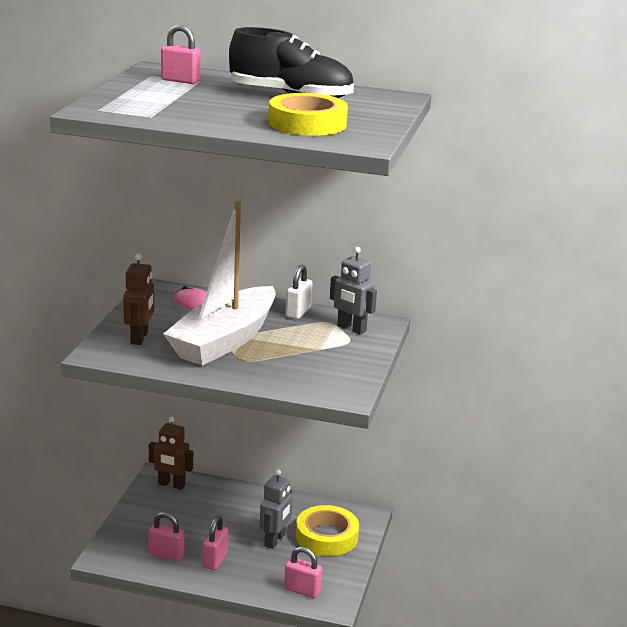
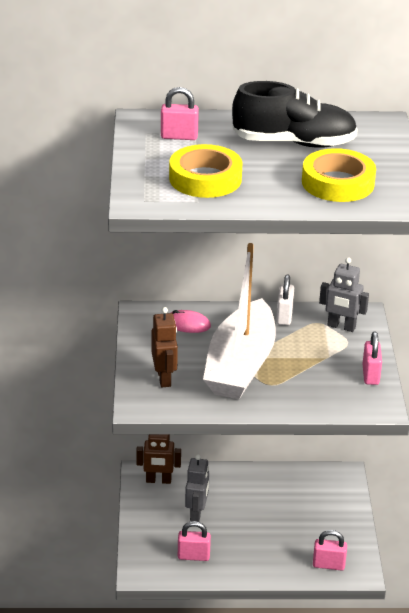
camera: 15 degrees left, 10 degrees up
pink padlock [203,516,228,570] -> pink padlock moved to [362,332,382,385]
grey robot [260,469,293,549] -> grey robot moved to [185,454,209,522]
yellow tape [296,505,359,556] -> yellow tape moved to [169,144,243,198]

